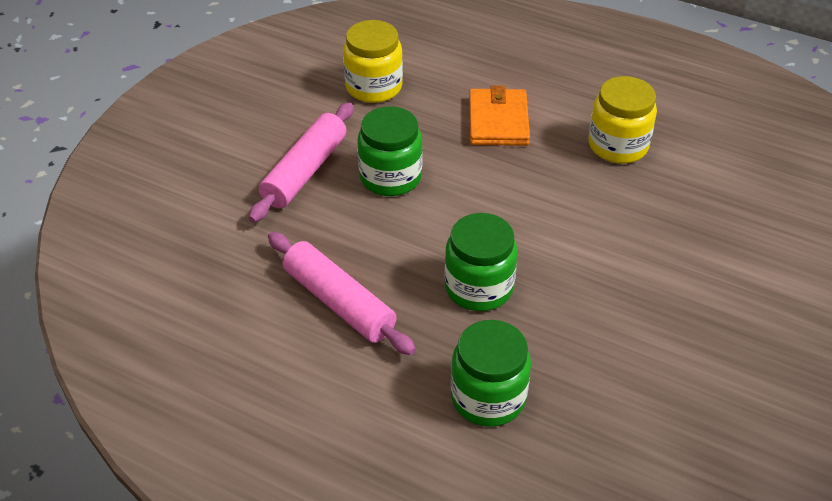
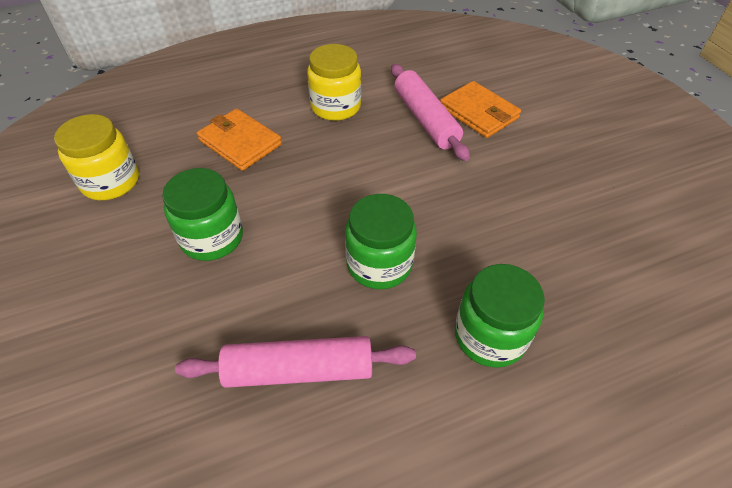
camera: 50 degrees left, 5 degrees up
pink rolling pin [249,103,353,222] -> pink rolling pin moved to [391,64,470,161]
none -> orange wallet [440,81,521,138]

